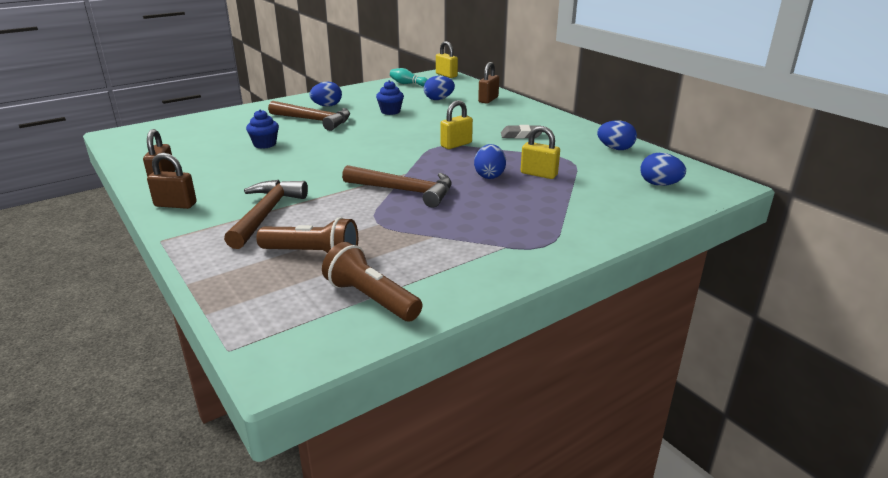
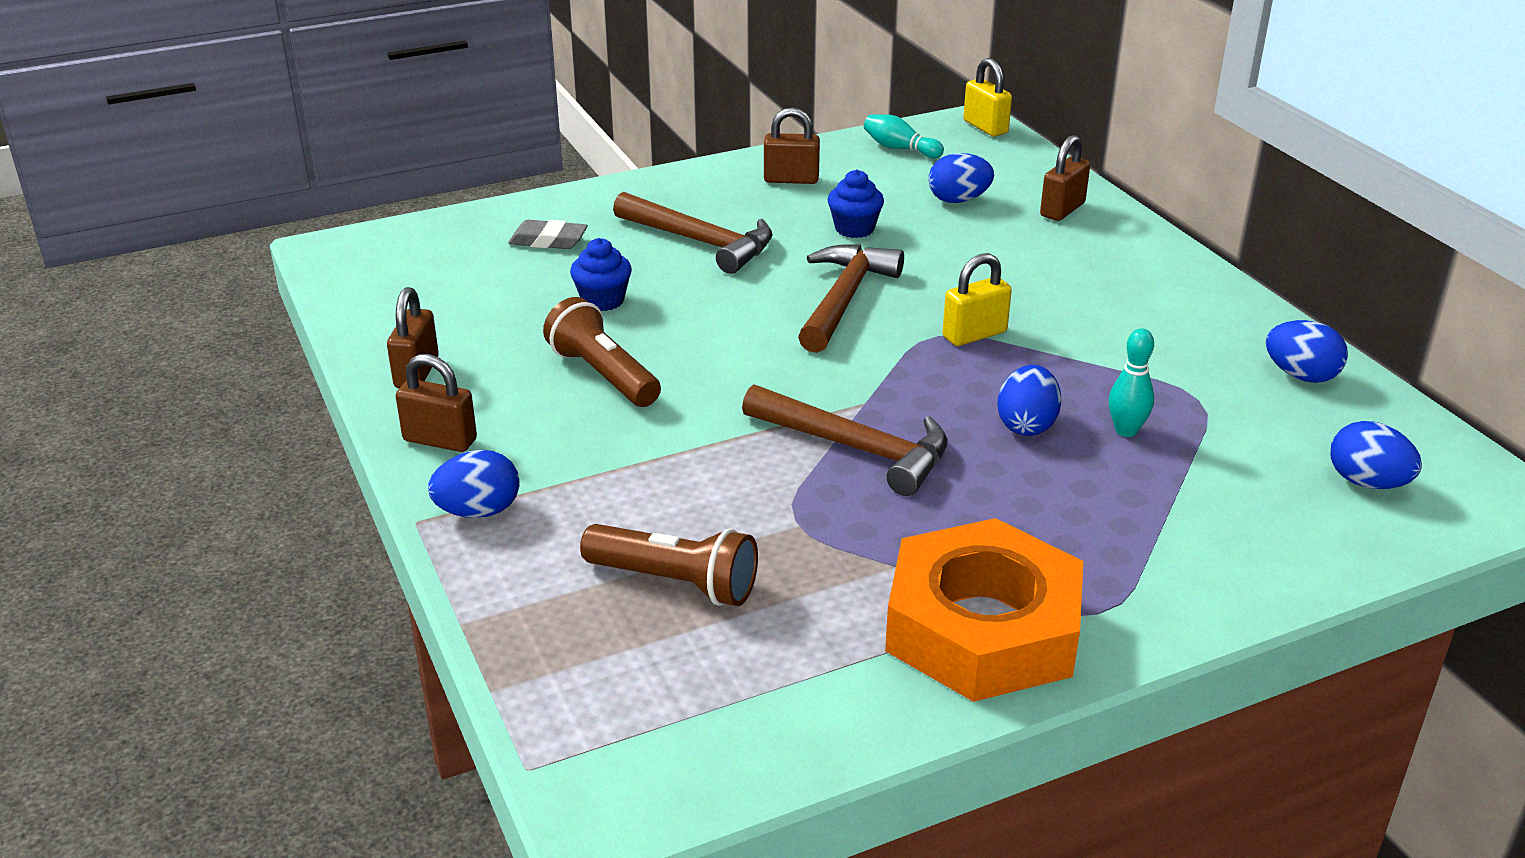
camera: 10 degrees right, 5 degrees up
brown hammer [224,180,308,249] -> brown hammer moved to [798,244,904,353]
blue egg [310,82,342,107] -> blue egg moved to [428,450,520,518]
brown flashlight [322,242,422,321] -> brown flashlight moved to [543,297,661,407]
grey eraser [501,125,542,138] -> grey eraser moved to [508,220,588,249]
yellow padlock [521,126,560,179] -> turquoise bowling pin [1109,328,1154,437]
none -> brown padlock [764,107,820,184]
none -> orange nut [885,518,1083,702]

